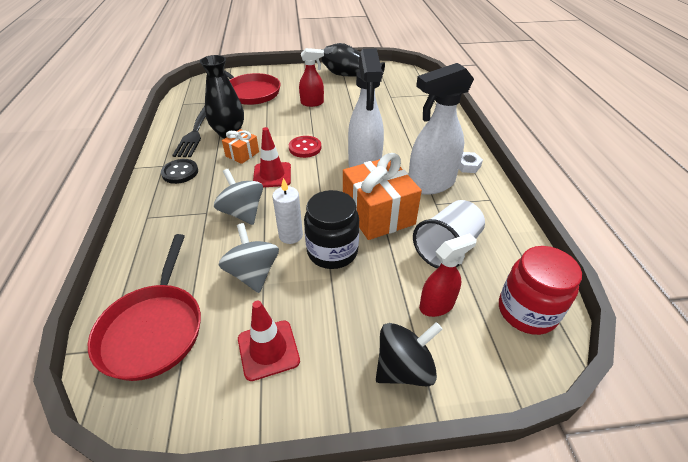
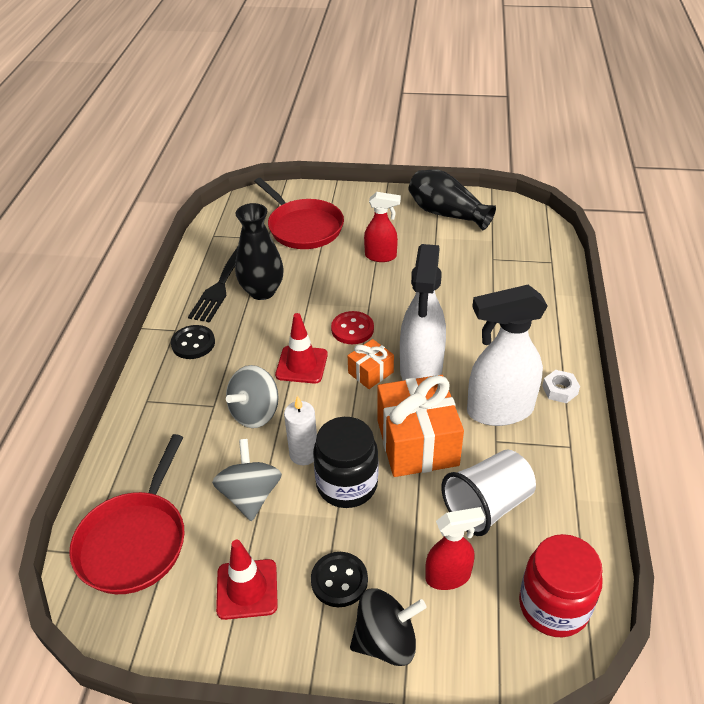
camera: 15 degrees right, 0 degrees up
grey spinning top [214,169,263,225] -> grey spinning top turned 120 degrees counterclockwise [226,365,279,428]
orange gift [222,129,259,164] -> orange gift moved to [348,339,394,389]
none -> black button [311,552,368,607]

